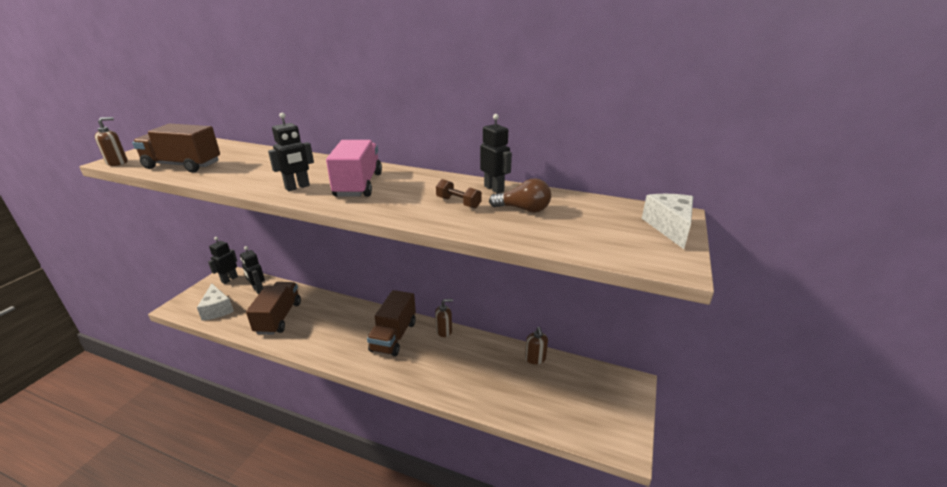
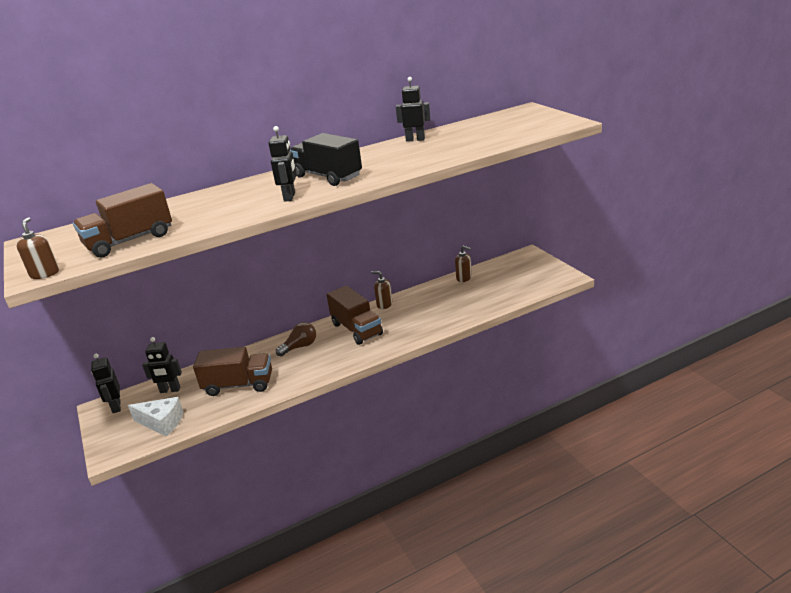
camera: 45 degrees left, 0 degrees up
brown truck [246,282,301,335] -> brown truck turned 135 degrees clockwise [193,347,272,396]
pink truck [326,140,382,197] -> black truck [290,133,362,186]
brown soap dispenser [435,299,453,337] -> brown soap dispenser turned 90 degrees counterclockwise [371,271,393,309]
brown dumbbell [436,179,482,209] -> none
brown light bulb [489,178,551,213] -> brown light bulb moved to [276,322,316,356]
white cheese [642,194,693,249] -> none

